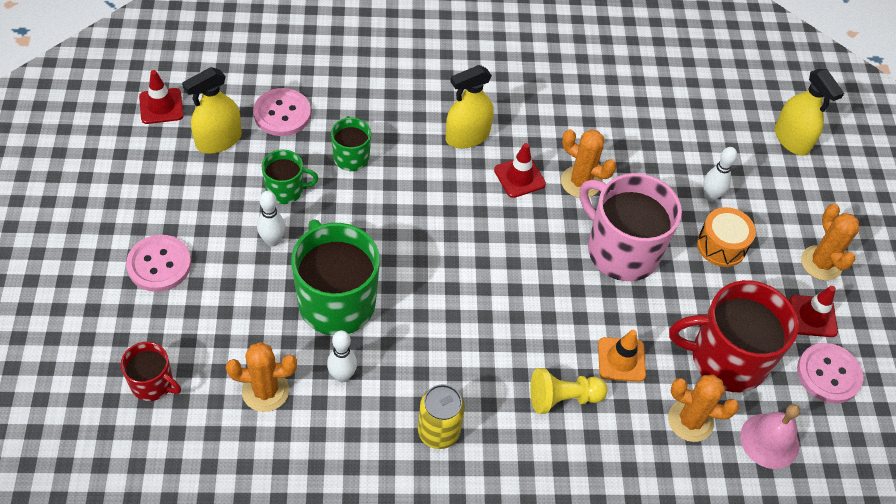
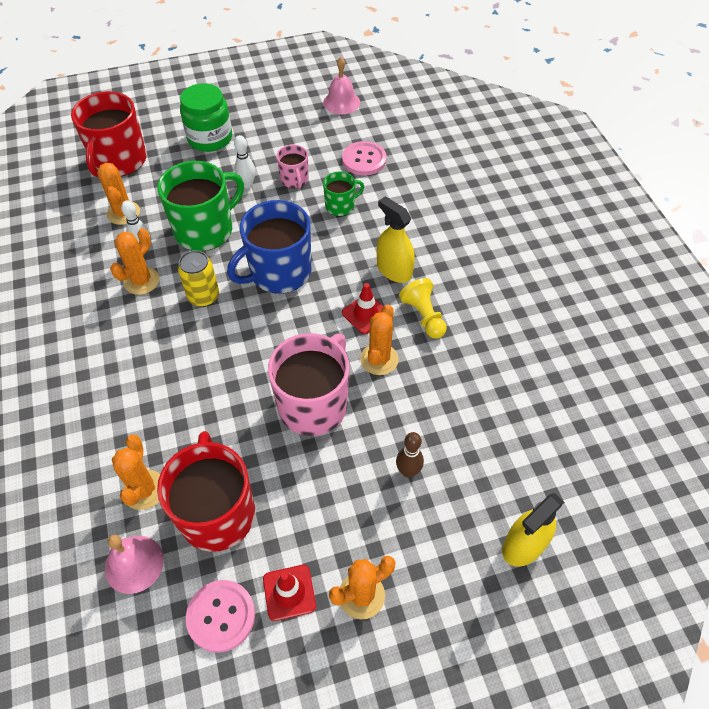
camera: 80 degrees right, 0 degrees up
red mug [121,342,181,401] -> red mug [71,91,147,177], size x1.94
pink button [126,235,191,292] -> green jar [180,83,232,152]
red traffic cone [139,70,184,124] -> pink bell [323,57,360,114]
yellow spray bottle [182,67,242,154] -> none
green mug [262,149,318,204] -> pink mug [276,145,308,189]
yellow can [418,384,465,449] -> yellow can moved to [178,250,219,307]
yellow pawn [530,368,608,414] -> yellow pawn moved to [399,278,447,339]
orange traffic cone [598,330,646,382] -> none
orange drum [697,207,756,267] -> none
white bowling pin [703,147,737,202] -> brown bowling pin [396,432,424,478]
none -> orange cactus [110,228,159,295]
none -> blue mug [227,200,311,294]

